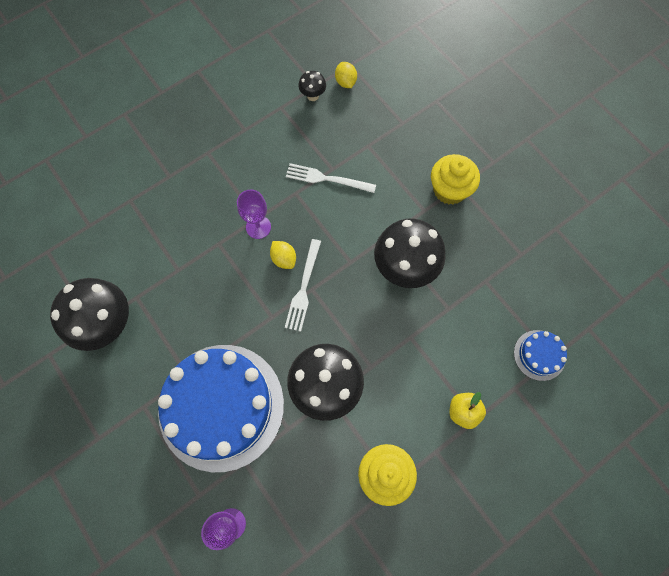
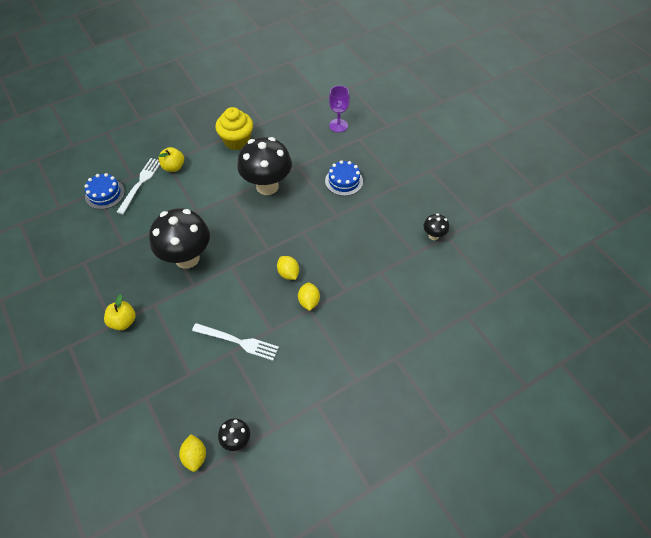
camera: 175 degrees left, 15 degrees down
black mushroom [50,278,129,351] -> black mushroom [424,213,449,240], size x0.46
blue cake [158,345,284,472] -> blue cake [325,160,363,196], size x0.42
purple goblet [237,189,271,239] -> yellow lemon [298,282,320,311]
white fork [285,239,321,332] -> white fork moved to [117,158,160,214]
yellow cupcake [431,154,480,205] -> yellow apple [104,294,136,330]

